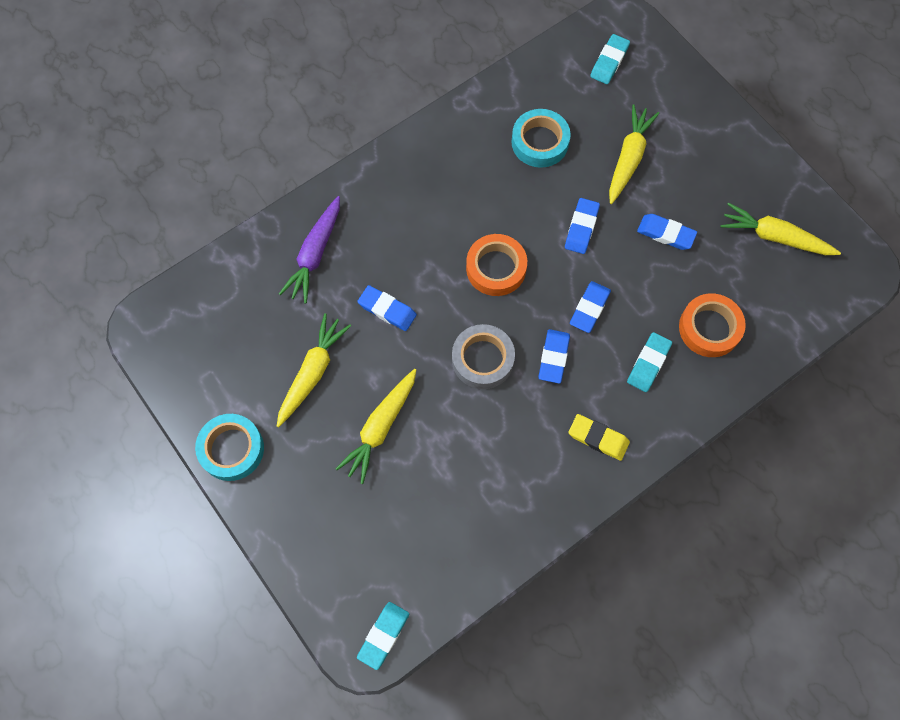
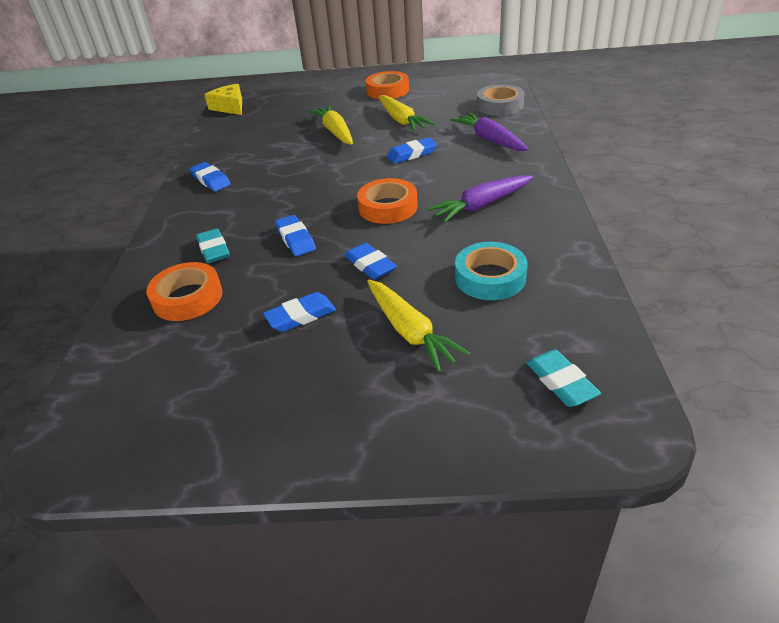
camera: 130 degrees right, 30 degrees down
turquoise tape [195,414,264,481] -> orange tape [366,71,409,99]
turquoise eraser [357,602,409,670] -> yellow cheese [204,84,242,115]
grey tape [452,324,515,389] -> grey tape moved to [477,84,525,116]
blue eraser [539,329,570,384] -> blue eraser moved to [190,162,231,192]
yellow eraser [569,414,630,461] -> none
yellow carrot [720,203,841,255] -> none
none -> purple carrot [428,175,533,222]

